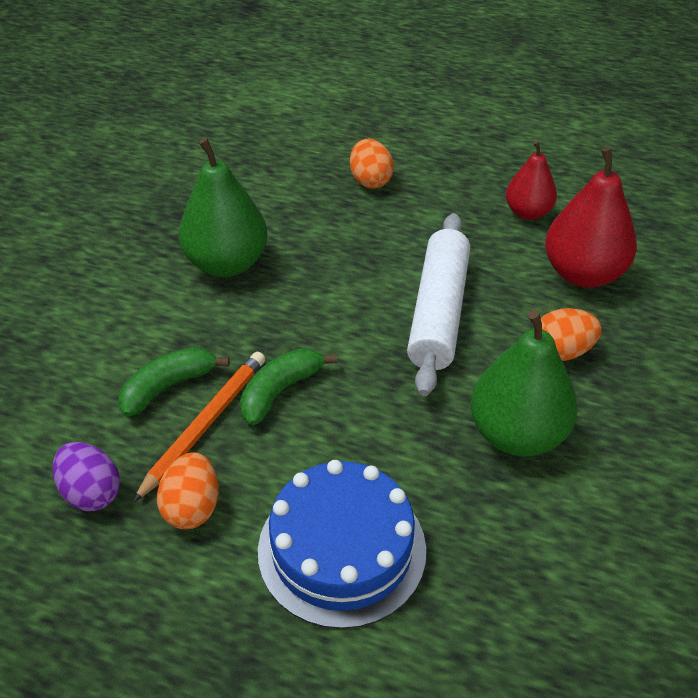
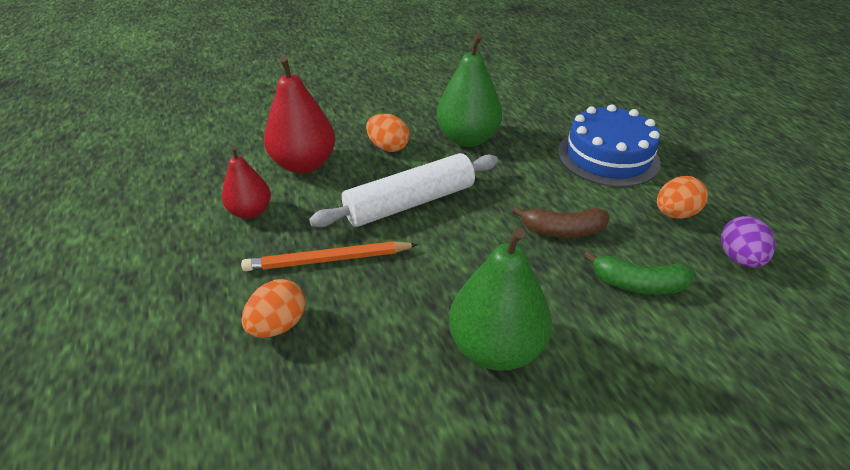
camera: 130 degrees left, 5 degrees down
orange pencil [133,351,265,502] -> orange pencil moved to [241,241,418,271]
green banana [240,348,337,425] -> brown banana [512,206,610,238]

